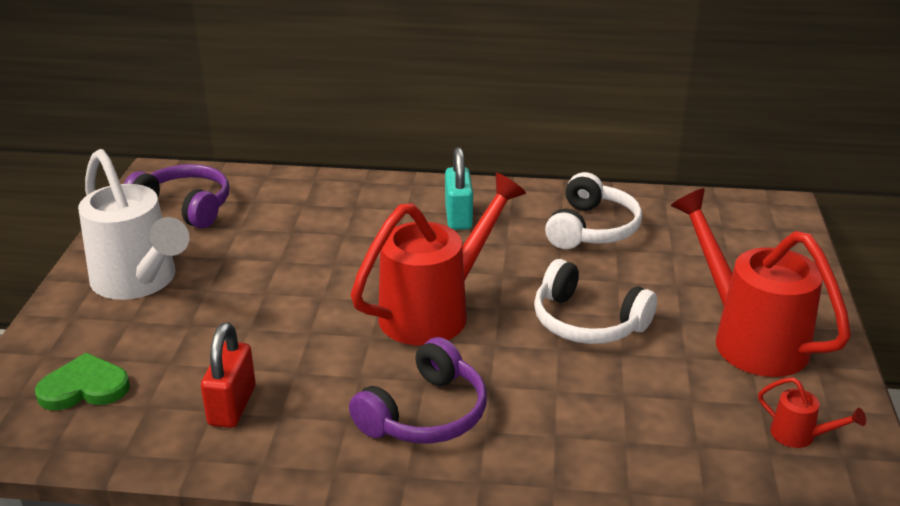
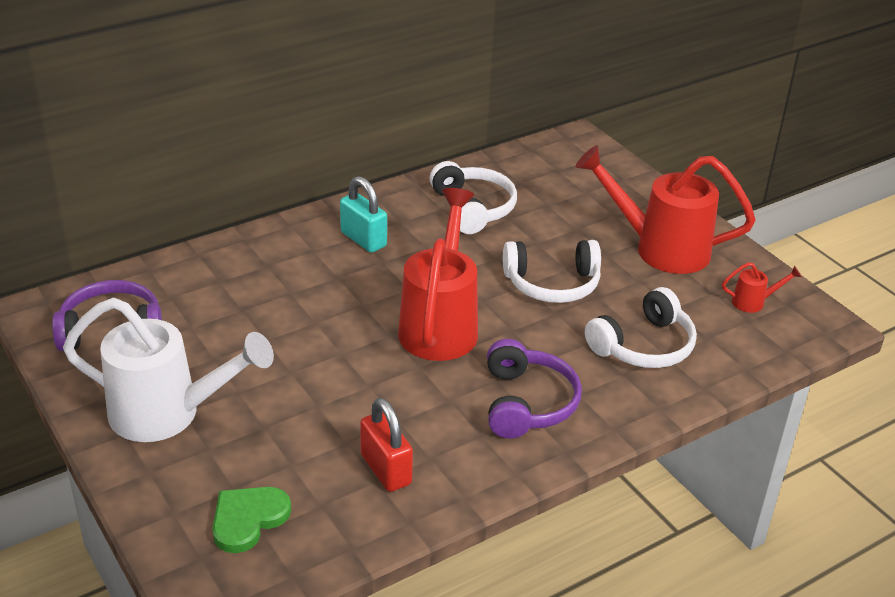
camera: 40 degrees left, 5 degrees up
none -> white headphones [585,287,697,368]

